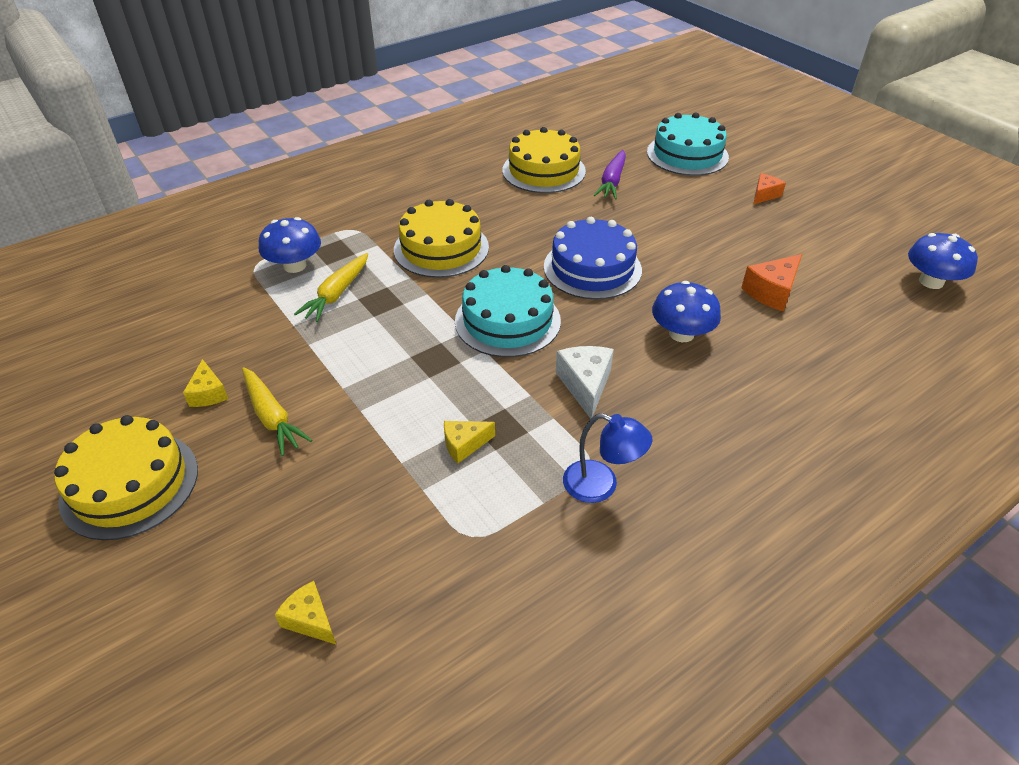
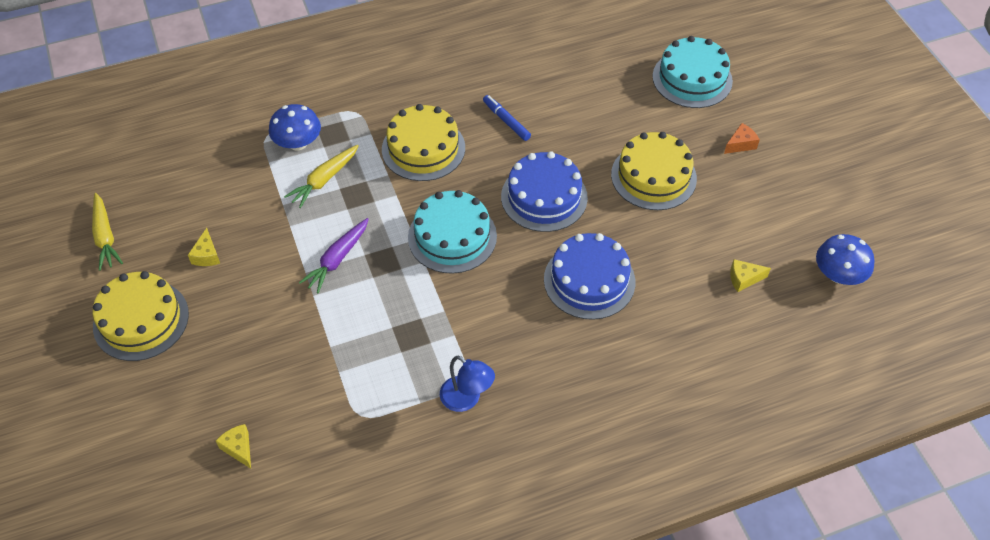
camera: 15 degrees right, 10 degrees up
yellow carrot [242,367,312,456] -> yellow carrot moved to [92,193,123,271]
yellow cheese [444,421,495,463] -> yellow cheese moved to [730,259,771,292]
yellow cake [502,127,586,193] -> yellow cake moved to [611,132,697,210]
white cheese [556,346,614,419] -> none
purple carrot [594,150,626,200] -> purple carrot moved to [299,218,368,293]
blue mushroom [652,281,721,342] -> blue cake [544,233,635,320]
orange cheese [741,254,802,312] -> none
none -> blue marker [483,95,531,141]

